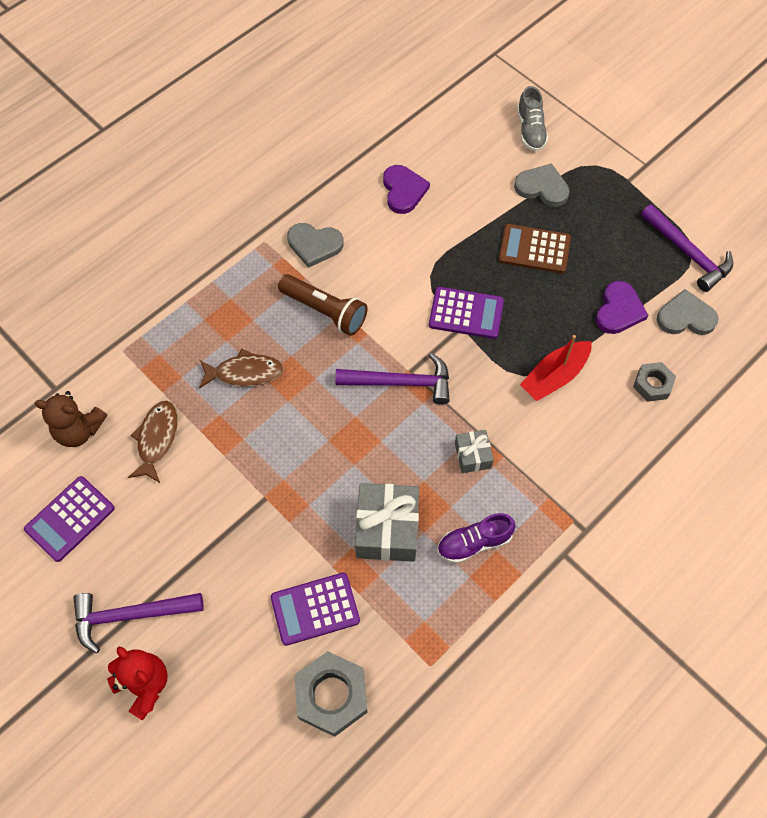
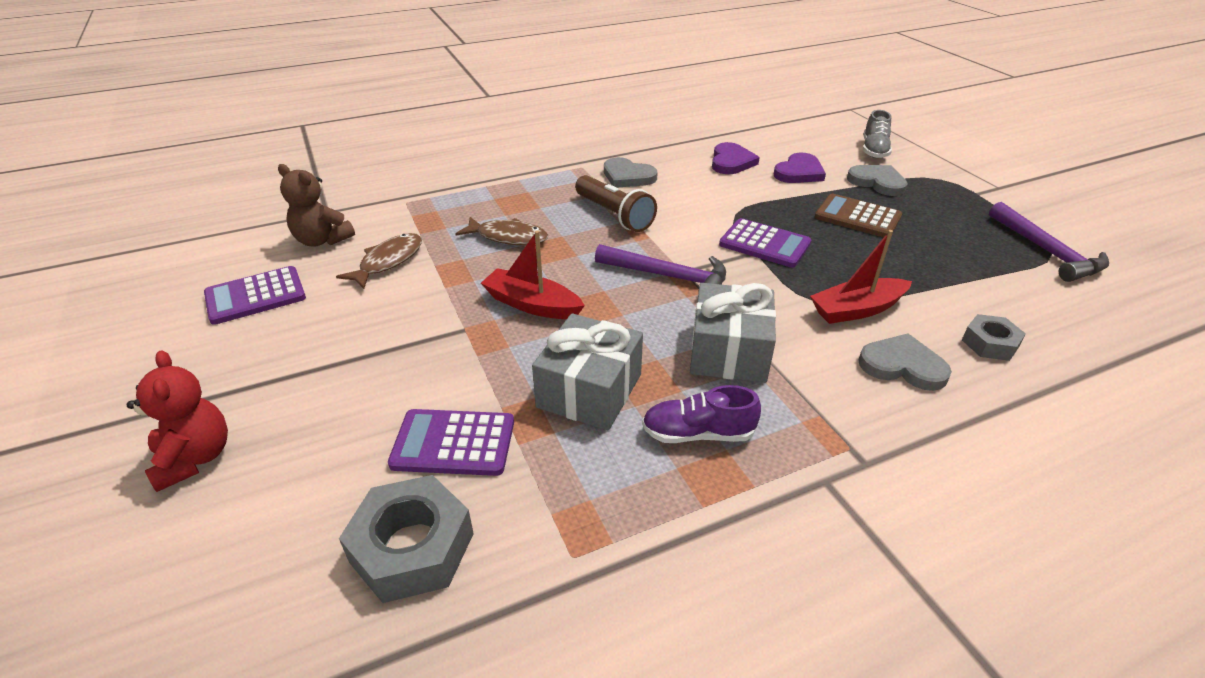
camera: 20 degrees right, 25 degrees down
purple hammer [73,593,204,653] -> none
grey gift [455,430,494,473] -> grey gift [690,283,776,383], size x1.85
purple heart [596,281,648,334] -> purple heart moved to [774,152,826,183]
grey heart [657,289,718,335] -> grey heart moved to [858,333,952,391]
none -> red boat [481,230,585,319]

